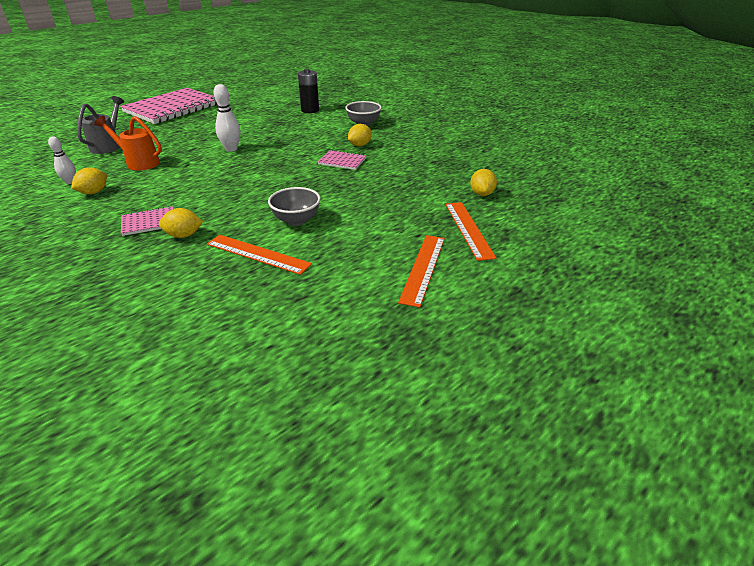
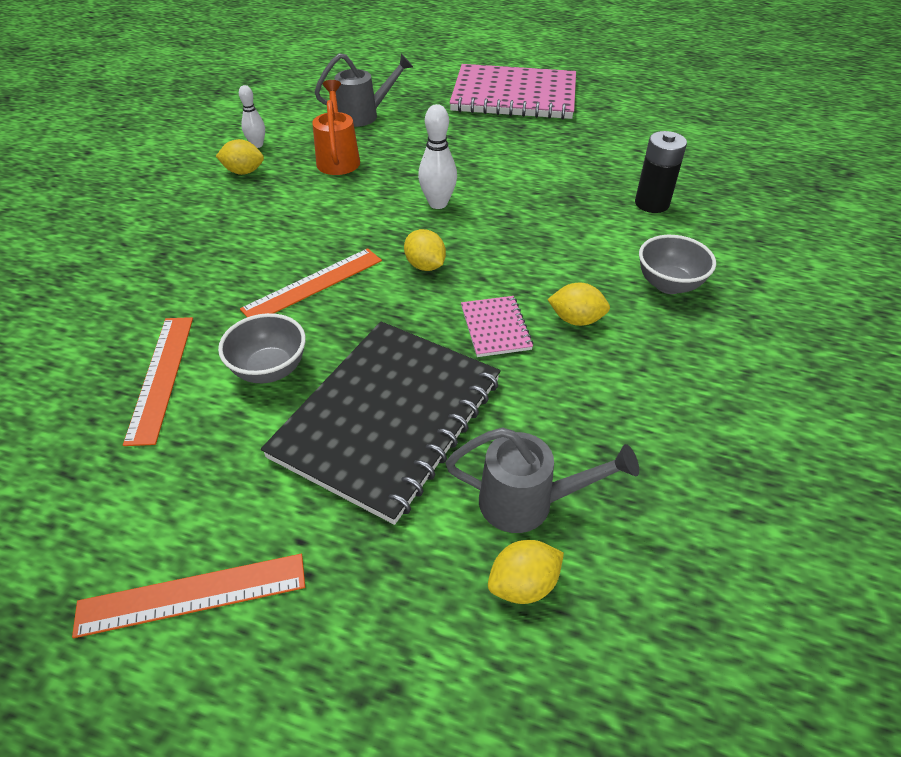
camera: 60 degrees right, 10 degrees up
pink notebook [121,206,173,236] -> none
yellow lemon [159,208,203,238] -> yellow lemon moved to [404,229,446,271]
orange ruler [445,202,496,261] -> orange ruler moved to [240,248,382,317]
none -> black notebook [261,321,501,525]
none -> grey watering can [445,427,639,533]

